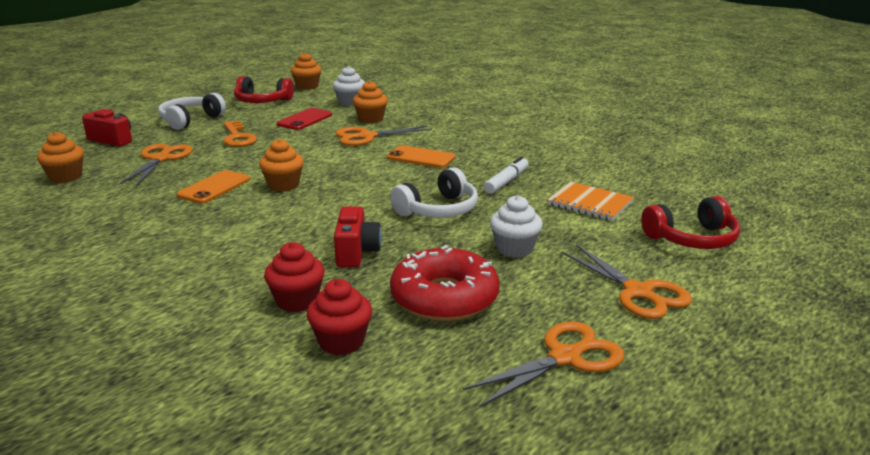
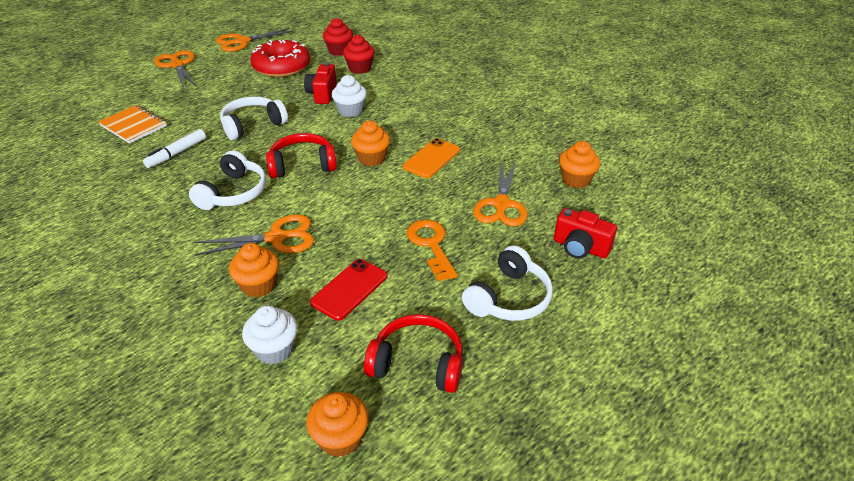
camera: 175 degrees left, 15 degrees up
orange phone [387,145,456,168] -> white headphones [189,150,267,210]
white cupcake [490,195,543,258] -> white cupcake moved to [332,75,367,117]
red headphones [641,196,740,249] -> red headphones moved to [266,133,337,178]

